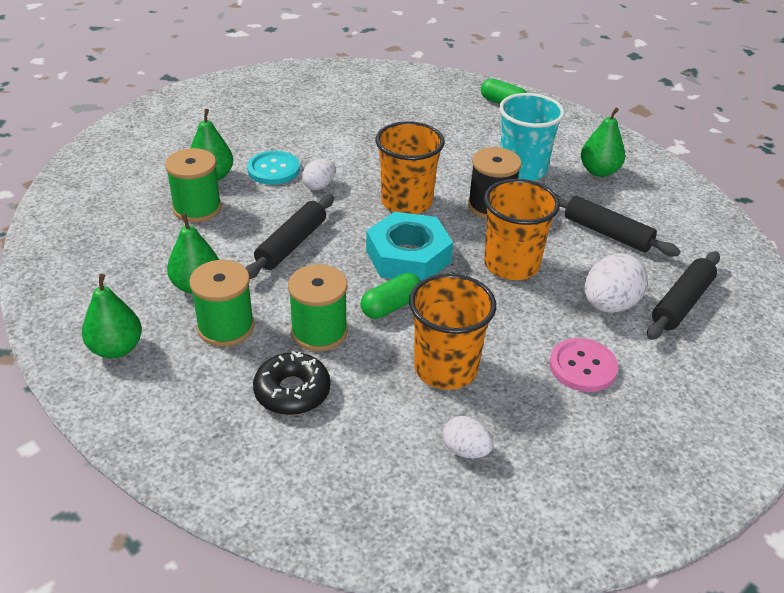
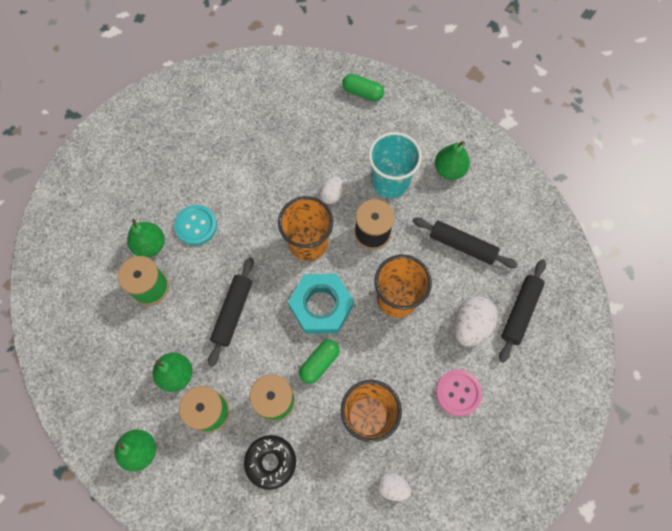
camera: 10 degrees left, 30 degrees up
white egg [302,159,335,190] -> white egg moved to [320,176,343,204]

